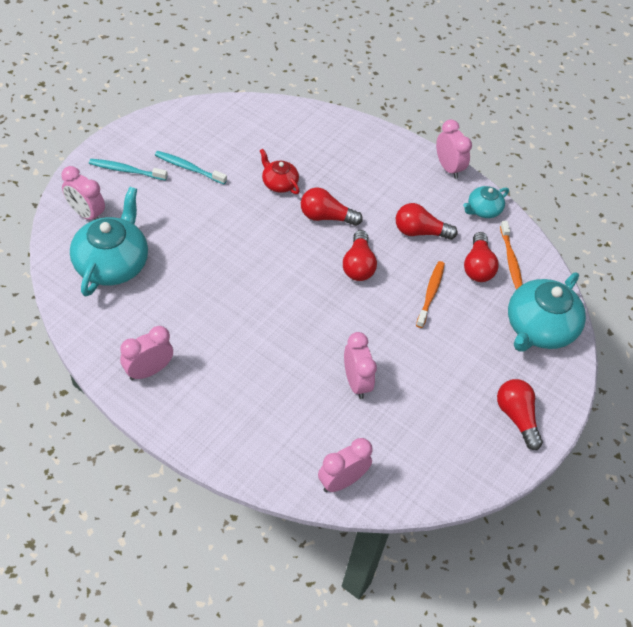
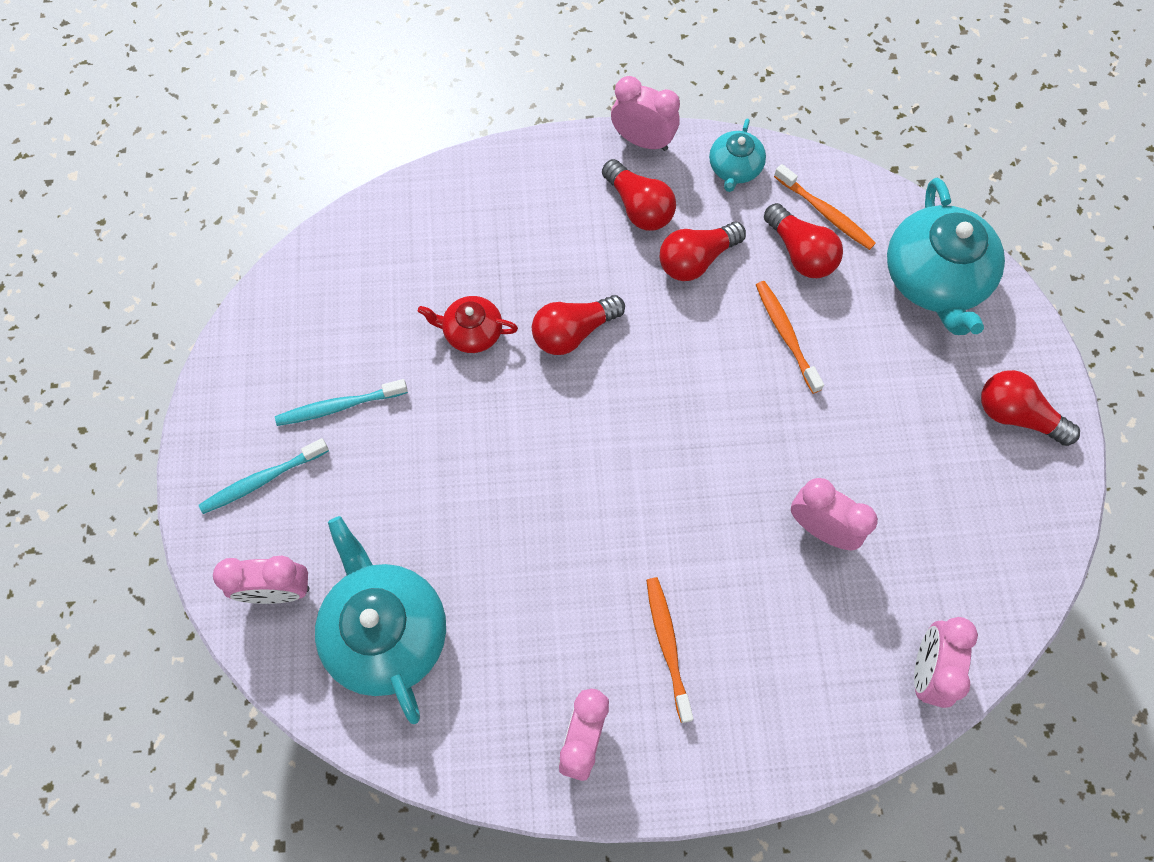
camera: 35 degrees left, 15 degrees up
red light bulb [343,230,377,281] -> red light bulb moved to [602,159,676,231]
none -> orange toothbrush [646,577,694,723]

